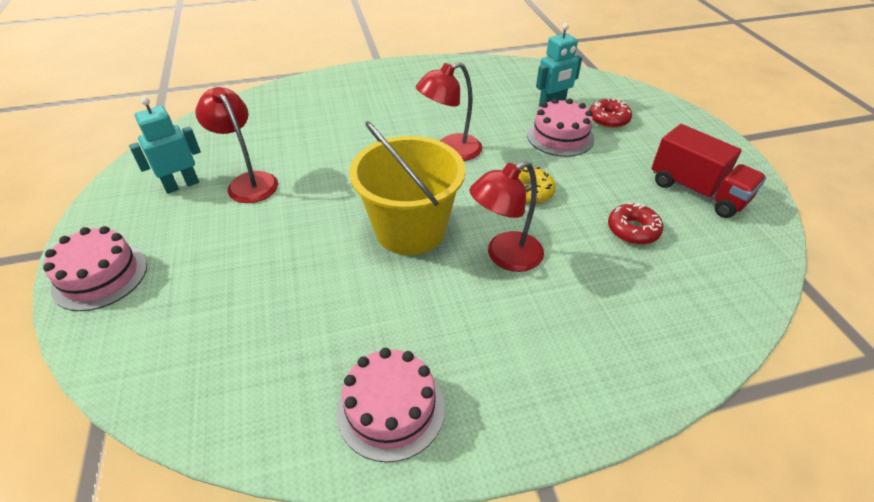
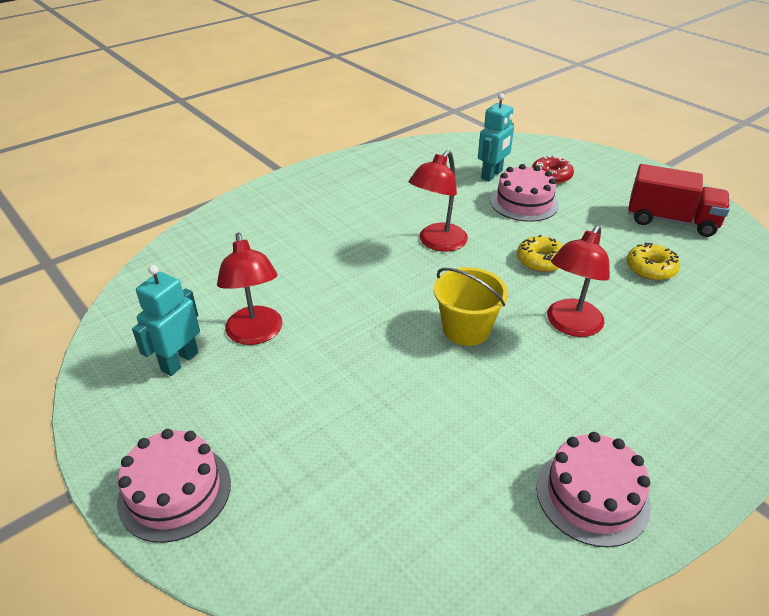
camera: 25 degrees left, 5 degrees down
red lamp [195,87,278,203] -> red lamp turned 135 degrees counterclockwise [217,233,283,345]
yellow bucket [349,121,466,255] -> yellow bucket [434,267,508,346], size x0.63
red donut [608,202,663,245] -> yellow donut [627,242,680,281]

